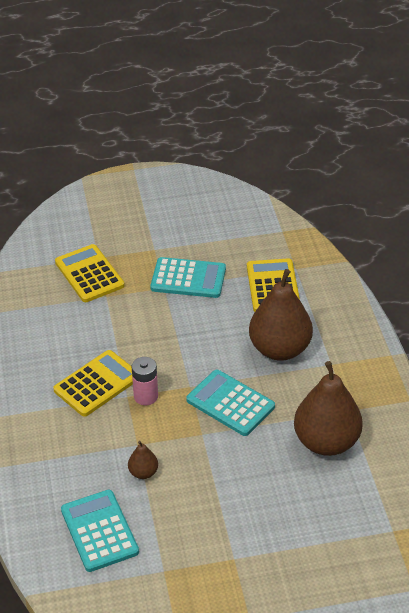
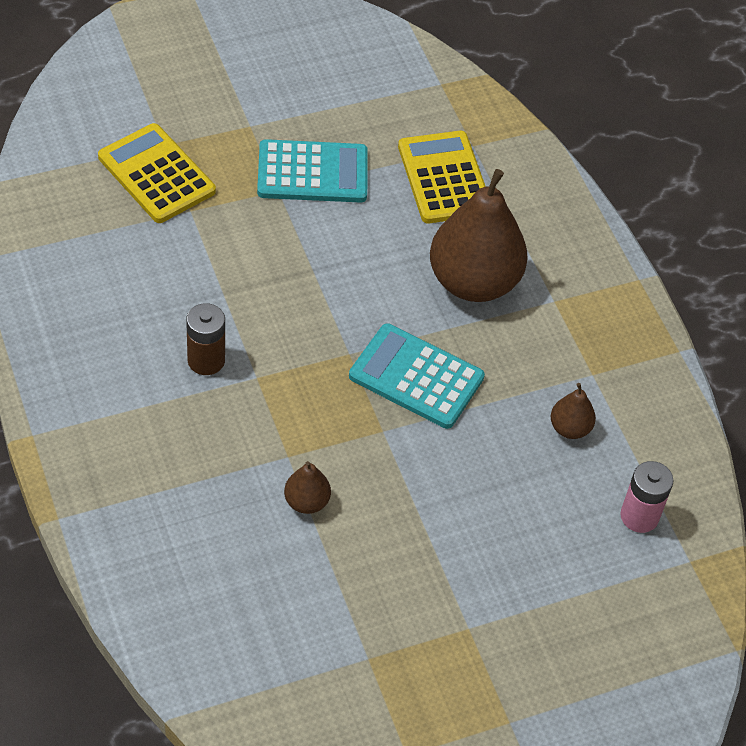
camera: 15 degrees left, 10 degrees up
yellow calculator [53,350,133,417] -> brown battery [186,303,225,375]
turquoise calculator [61,490,139,572] -> none
pink battery [132,357,158,405] -> pink battery moved to [620,461,674,533]
brown pear [294,361,363,456] -> brown pear [551,383,596,439], size x0.44

